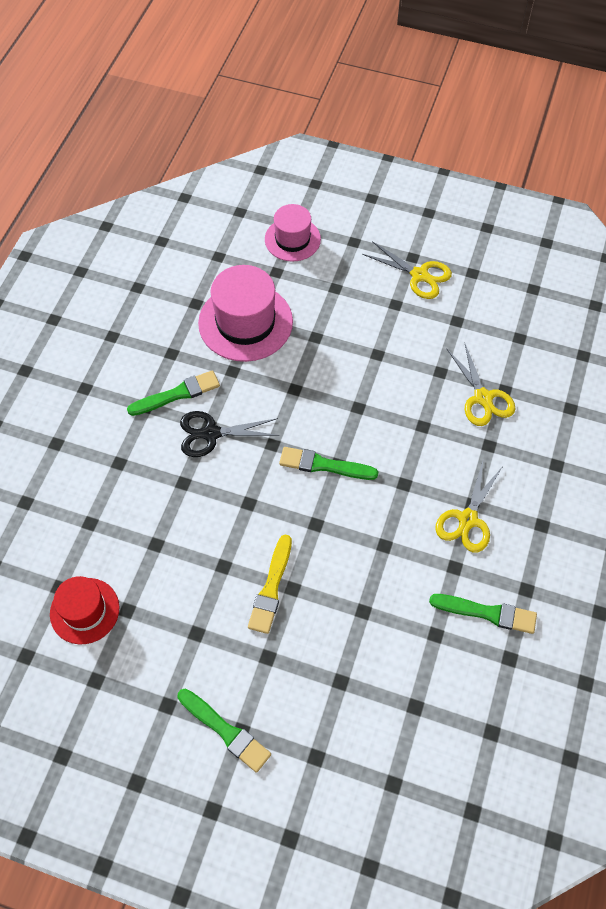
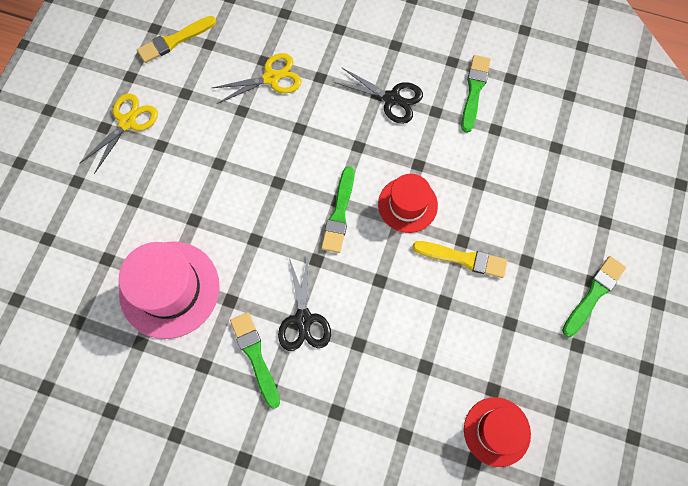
camera: 90 degrees left, 10 degrees up
pink hat [265,204,321,262] -> none
yellow scissors [435,458,503,552] -> black scissors [334,68,423,124]
none -> yellow brush [137,16,216,63]
none -> red hat [378,174,438,233]

